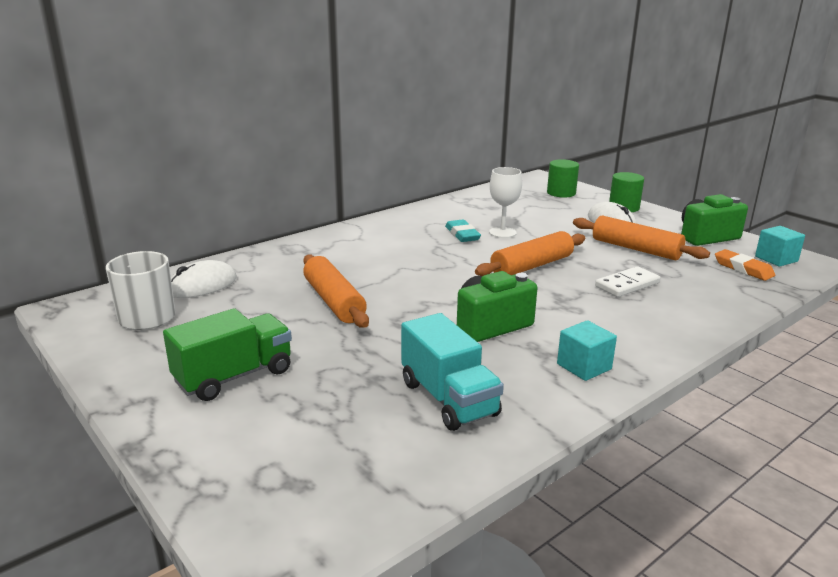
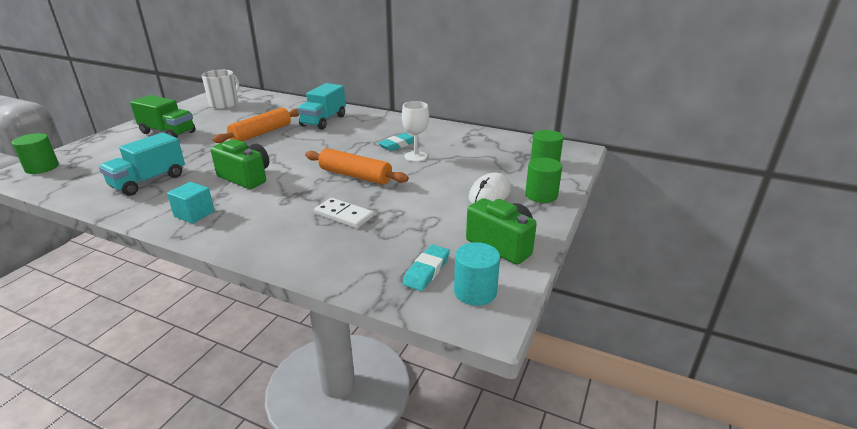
camera: 65 degrees right, 5 degrees up
white mouse [171,260,237,298] -> none
orange rolling pin [573,215,710,260] -> none
orange eraser [715,249,775,281] -> turquoise eraser [403,245,450,291]
turquoise cube [755,226,805,267] -> turquoise cylinder [454,242,500,306]
none -> green cylinder [12,133,59,174]
none -> turquoise truck [297,83,346,130]

